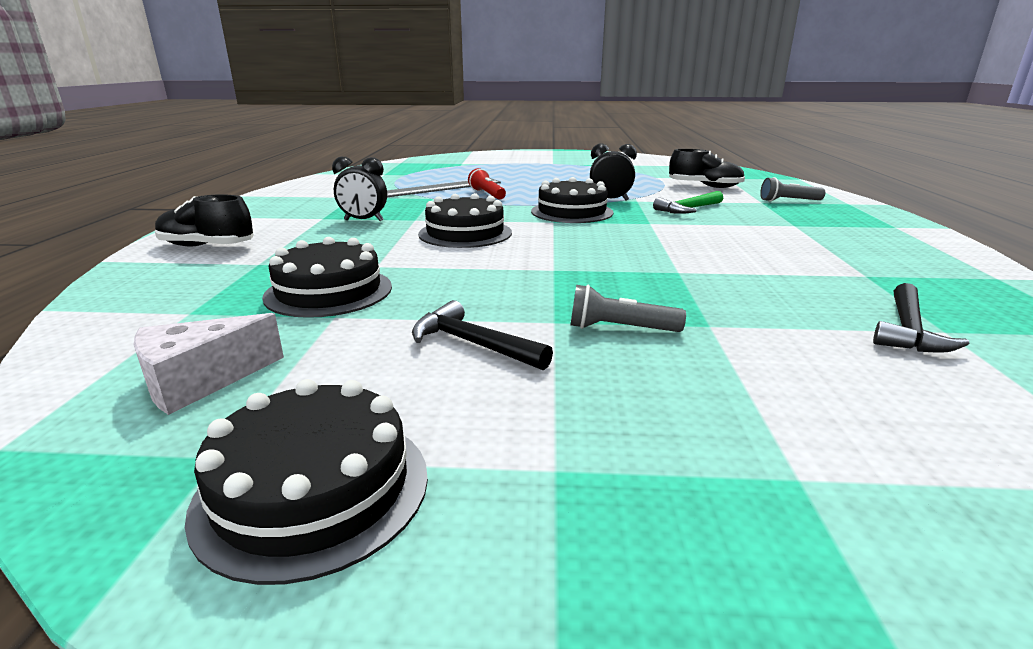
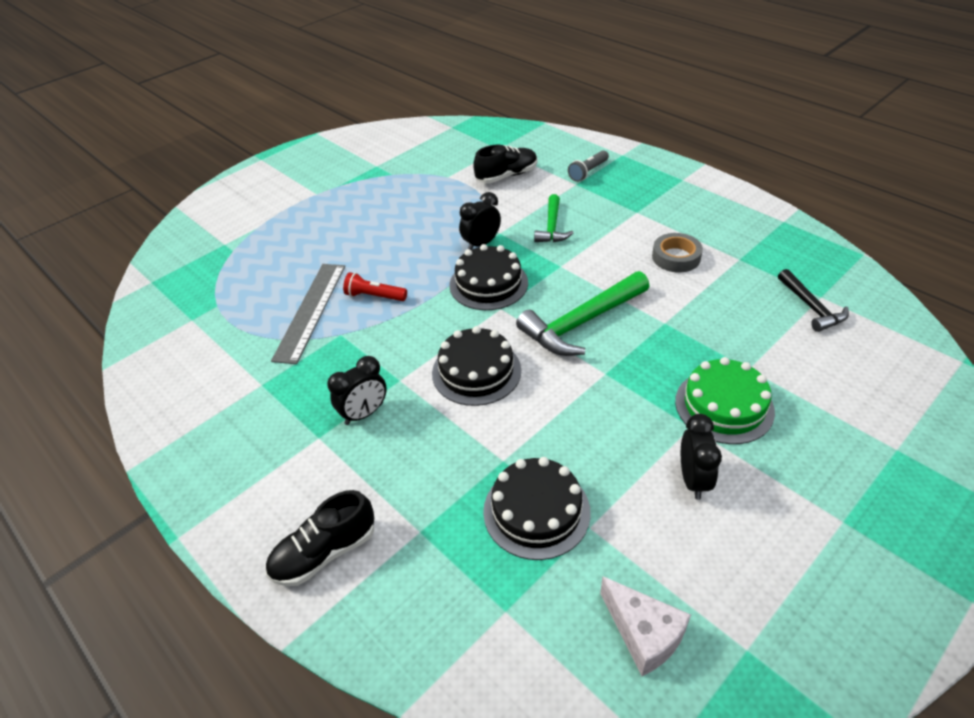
camera: 45 degrees left, 20 degrees up
white cheese [134,313,284,415] -> white cheese turned 45 degrees counterclockwise [600,576,691,676]
black cake [185,379,428,585] -> none
black hammer [412,300,553,370] -> black clock [681,414,722,500]
grey flashlight [570,285,686,332] -> green cake [675,357,775,444]
none -> green hammer [516,271,650,356]
none -> grey tape [652,233,703,272]

